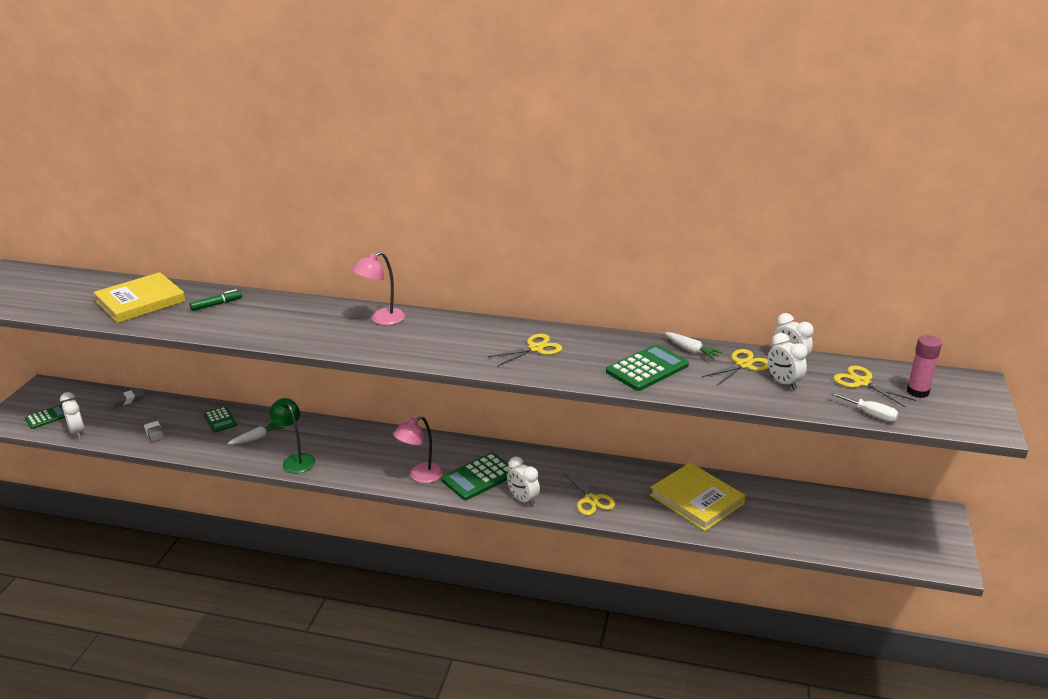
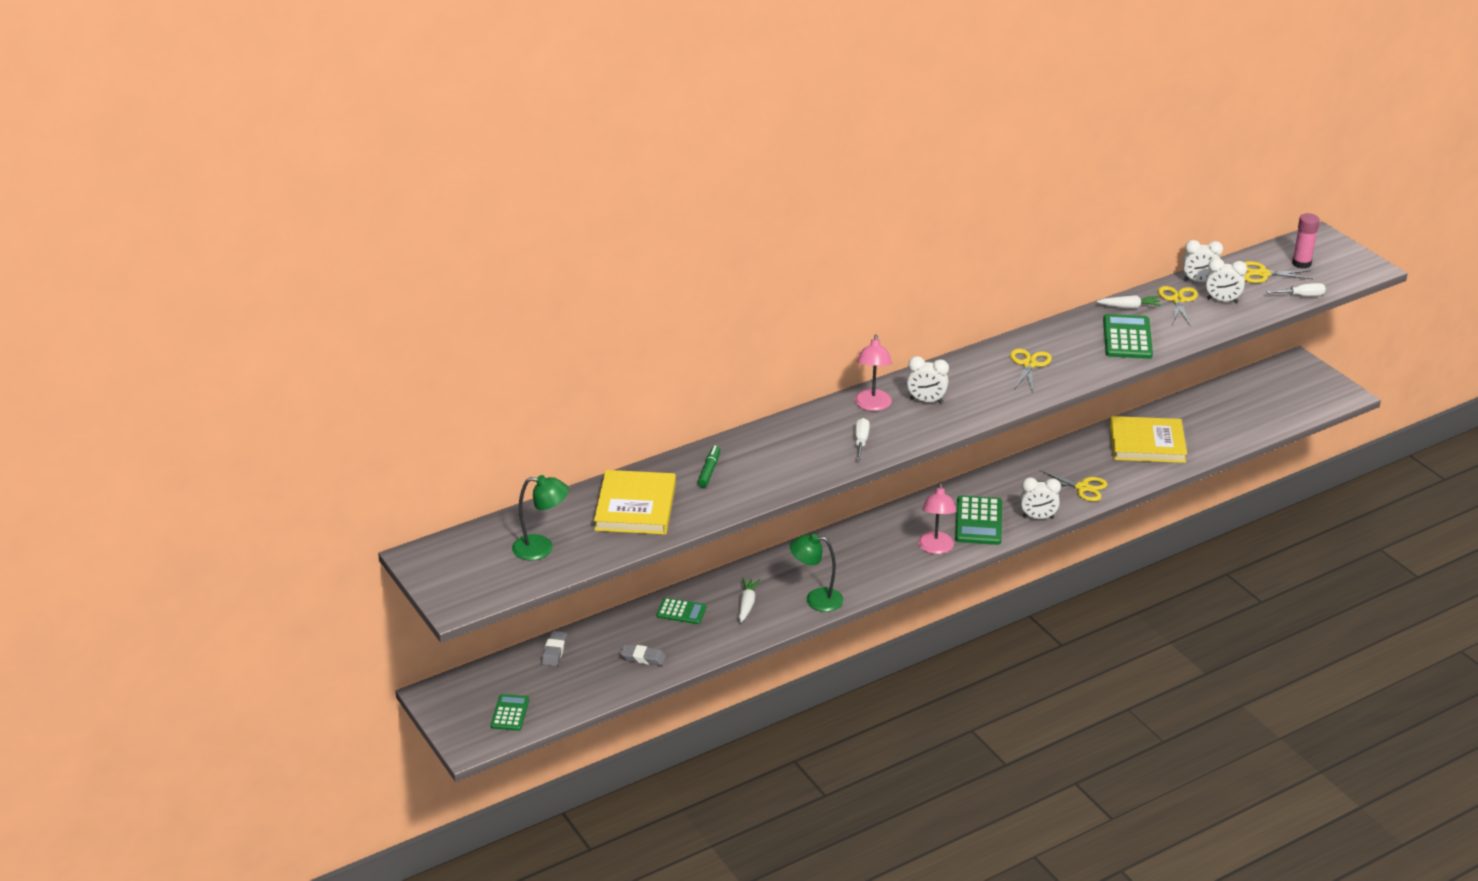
camera: 45 degrees left, 5 degrees up
white clock [60,392,85,439] -> white clock moved to [907,356,949,404]
none -> green lamp [512,475,569,560]
none -> white screwdriver [855,418,870,460]

